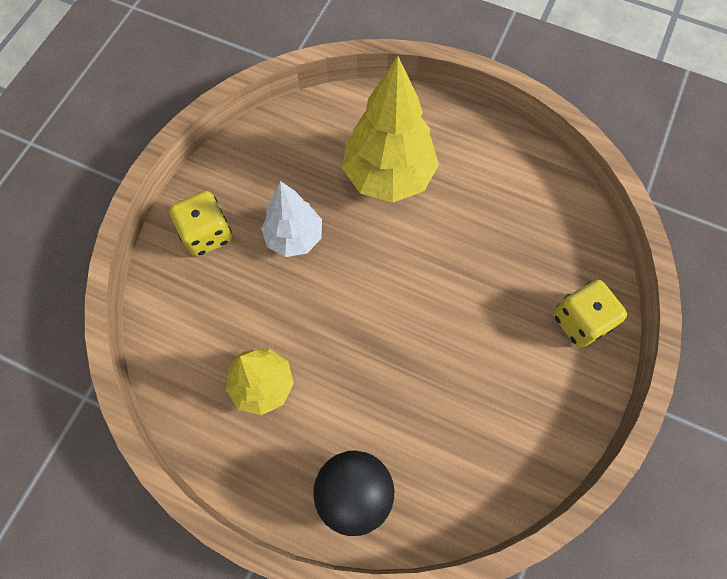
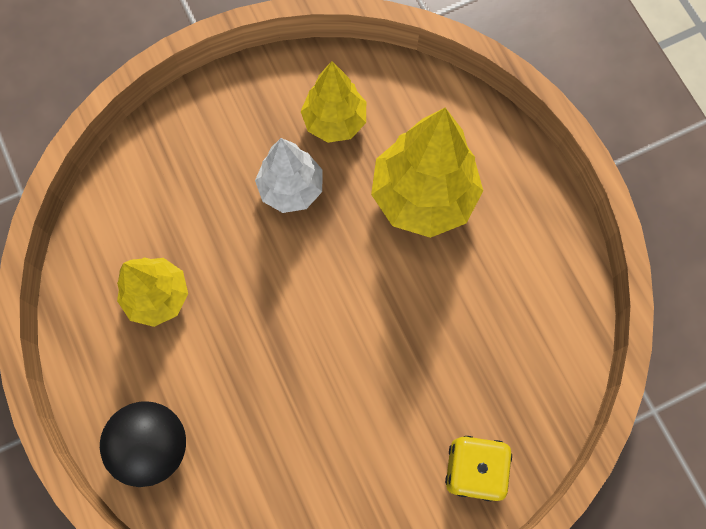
camera: 40 degrees right, 5 degrees up
yellow dice [169,191,232,257] -> none
none -> yellow tree [301,61,366,143]

